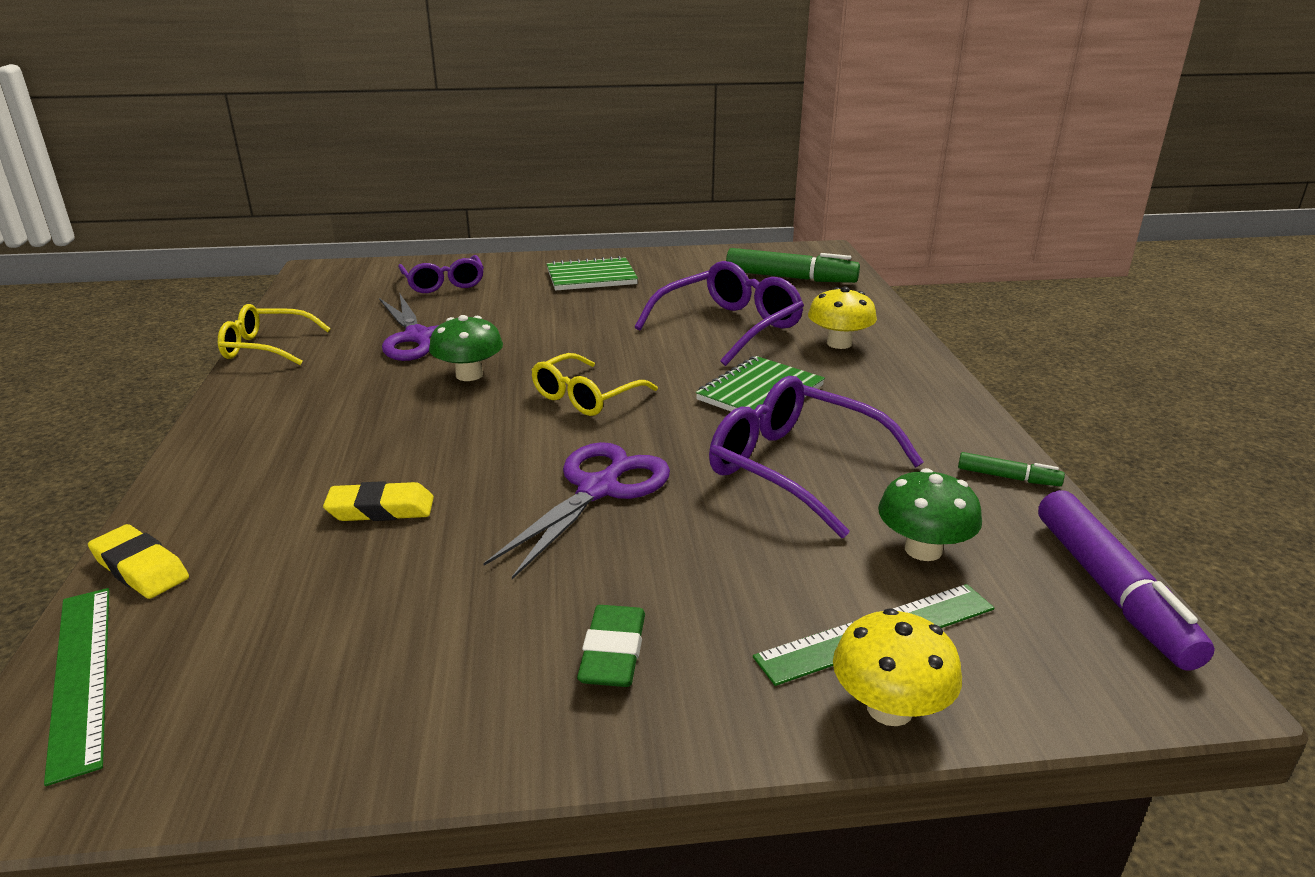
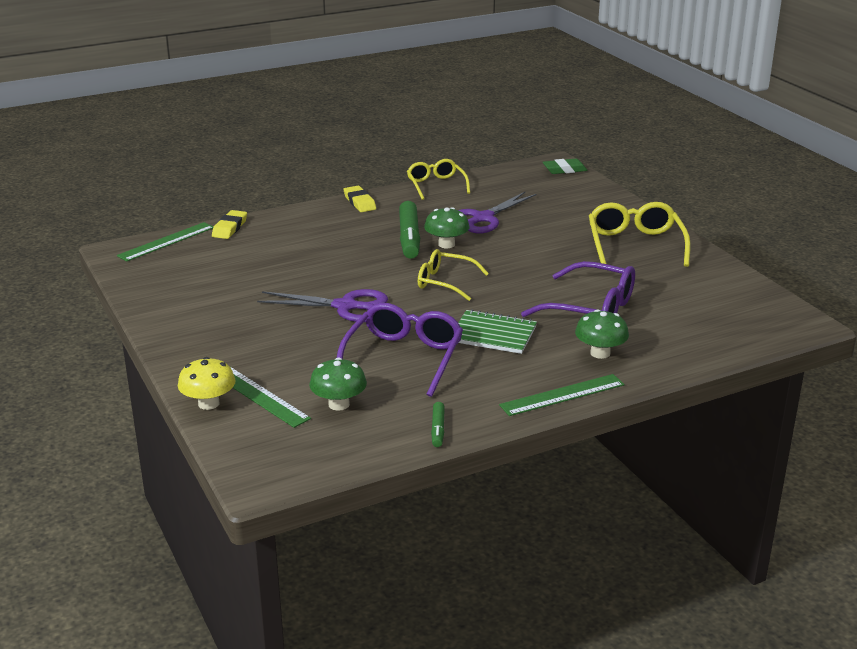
camera: 70 degrees right, 0 degrees up
yellow eraser [323,481,434,521] -> yellow eraser moved to [343,186,376,212]
purple glasses [398,255,484,293] -> none
green notebook [547,256,638,290] -> yellow glasses [589,202,691,267]
green eraser [577,605,645,687] -> green eraser moved to [543,159,588,174]
green marker [726,248,860,283] -> green marker moved to [399,201,420,259]
yellow mushroom [808,287,877,349] -> green mushroom [575,309,629,359]
purple marker [1038,490,1215,671] -> none
none -> green ruler [499,374,625,416]

